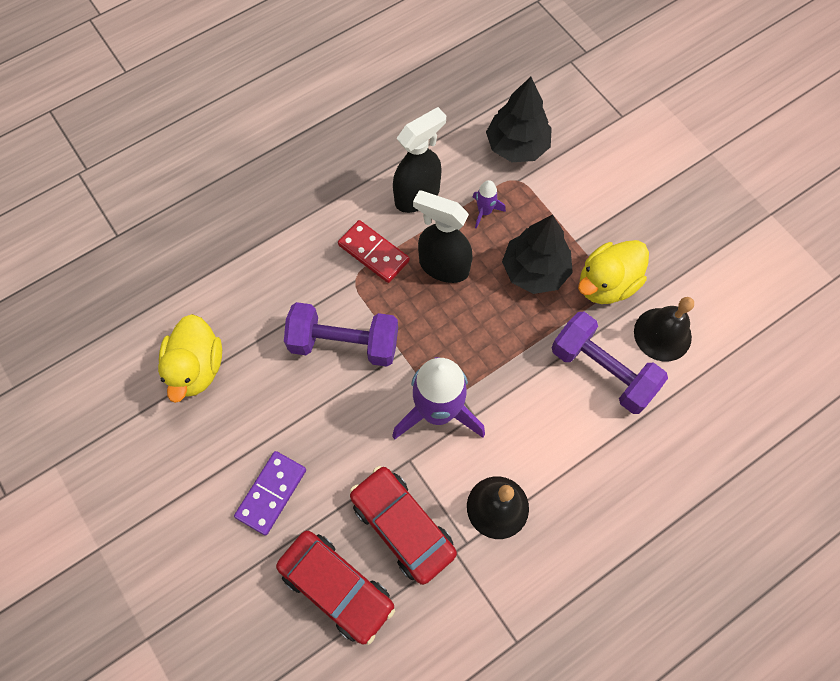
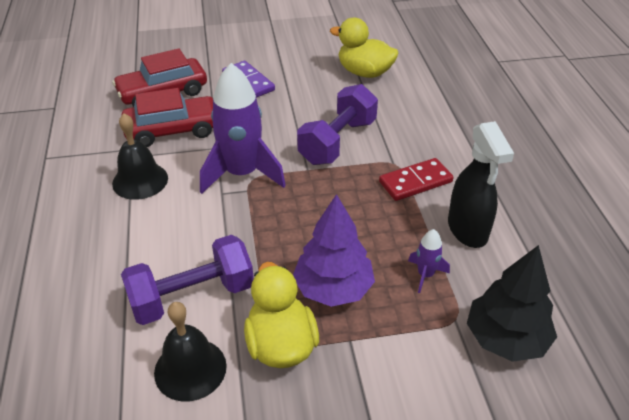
camera: 115 degrees right, 25 degrees down
black spray bottle [413,191,473,283] -> none
black tree [502,214,573,294] -> purple tree [293,194,375,307]

